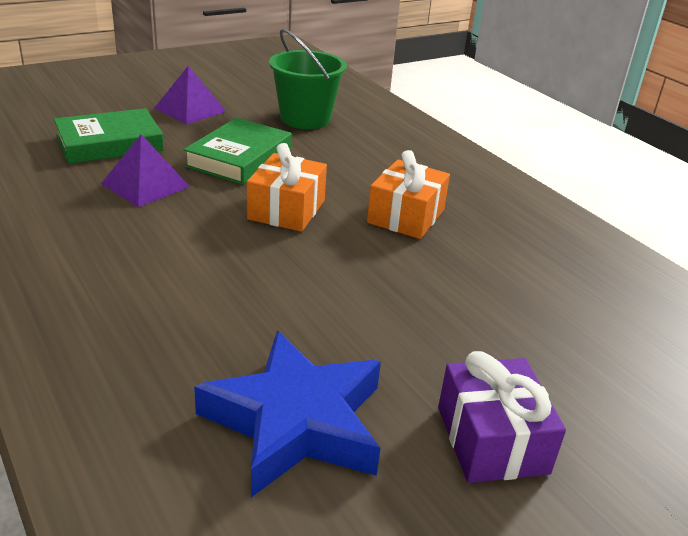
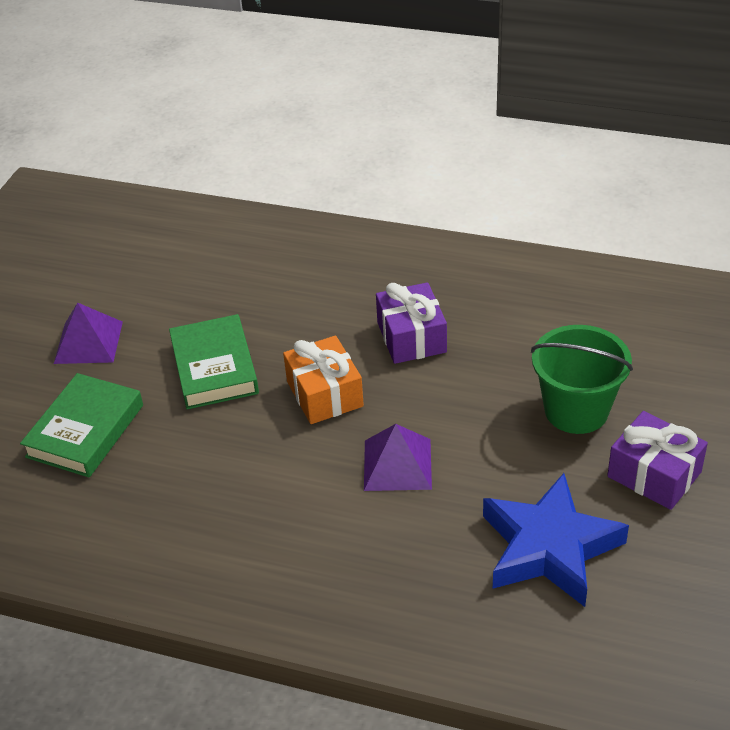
camera: 35 degrees left, 10 degrees up
purple pyramid [101,134,190,207] -> purple pyramid moved to [364,424,432,491]
green bucket [269,29,347,129] -> green bucket moved to [531,325,633,434]
orange gift [367,150,450,239] -> purple gift [376,282,447,364]

